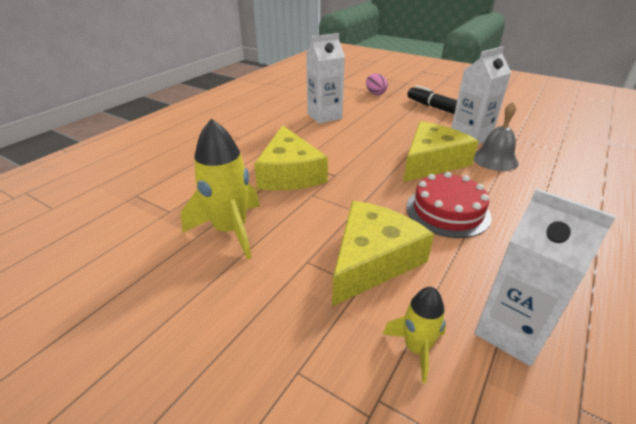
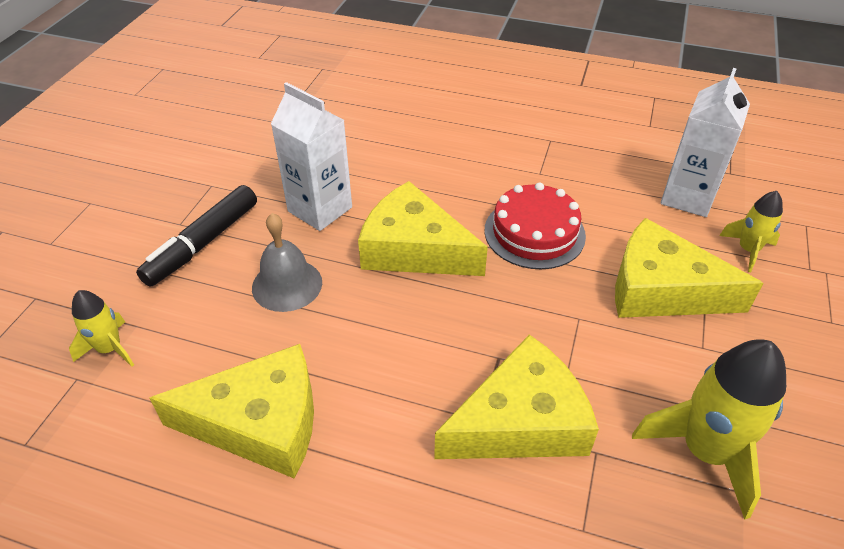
camera: 105 degrees left, 10 degrees up
white carton [306,33,345,124] -> yellow cheese [149,344,314,479]
pink egg [366,74,388,95] -> yellow rocket [69,290,134,367]
grey bell [474,102,519,171] -> grey bell moved to [252,213,322,312]

